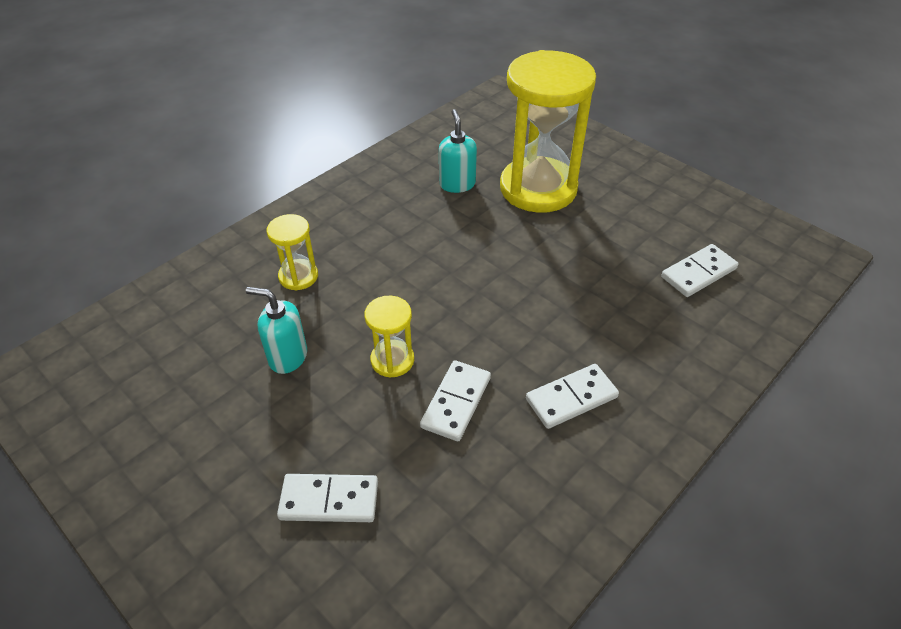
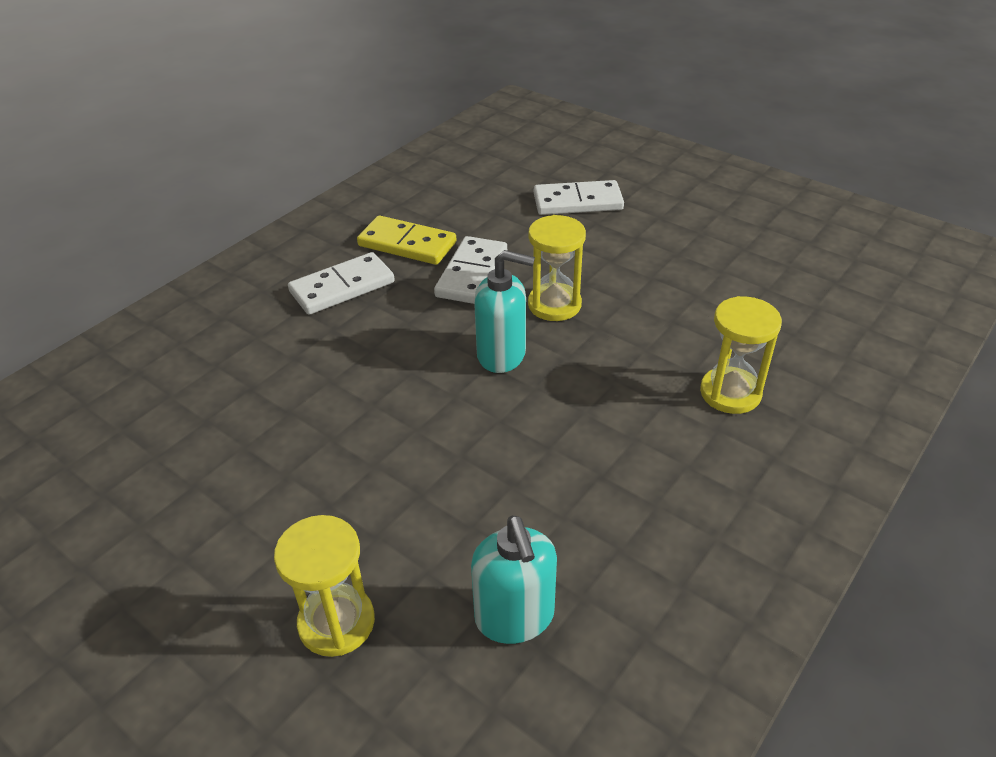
camera: 175 degrees right, 5 degrees down
turquoise soap dispenser [246,287,307,374] -> turquoise soap dispenser moved to [474,250,535,373]
yellow hourglass [500,50,596,213] -> yellow hourglass [274,515,375,657], size x0.45
white domino [661,244,738,297] -> none
none -> yellow domino [357,215,457,265]

